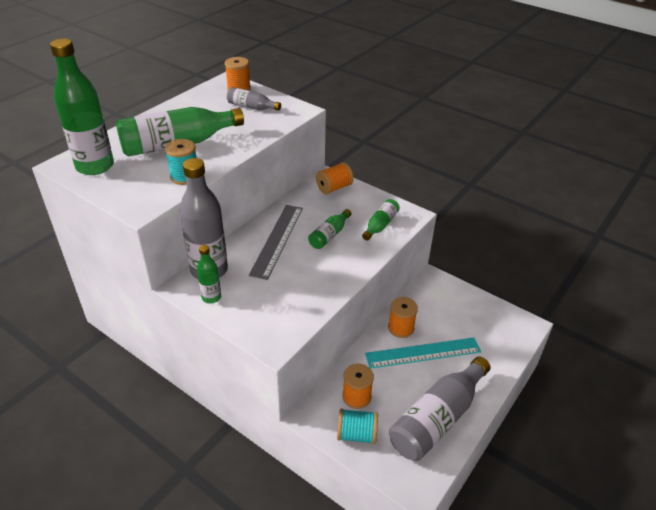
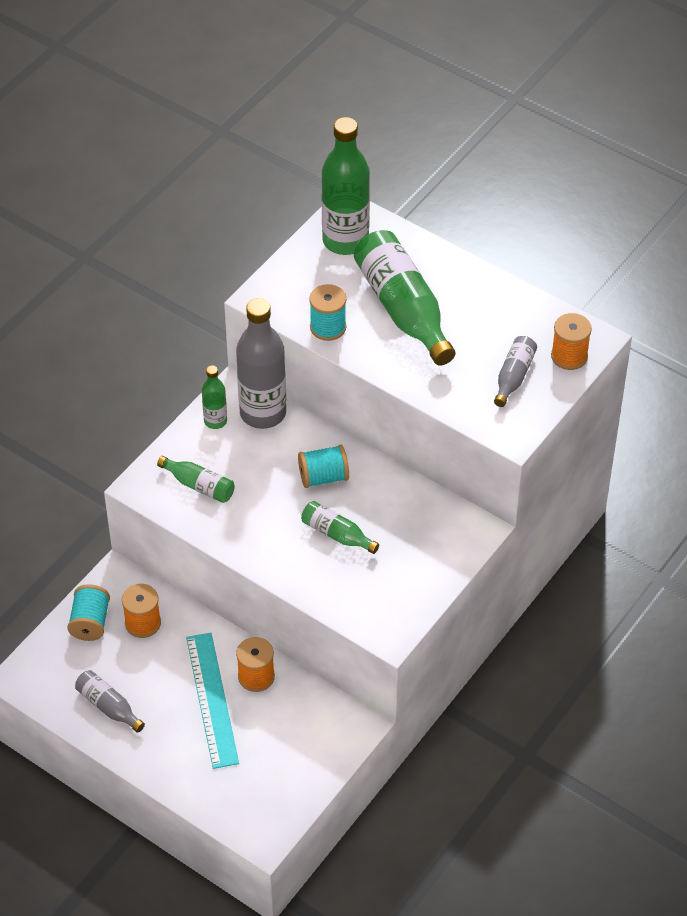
camera: 90 degrees right, 10 degrees up
grey ruler [249,205,303,280] -> turquoise spool [298,445,349,488]
orange spool [316,162,354,194] -> none
green bottle [362,199,400,240] -> green bottle moved to [157,456,235,503]
grey bottle [389,357,491,461] -> grey bottle [75,670,145,733], size x0.50

